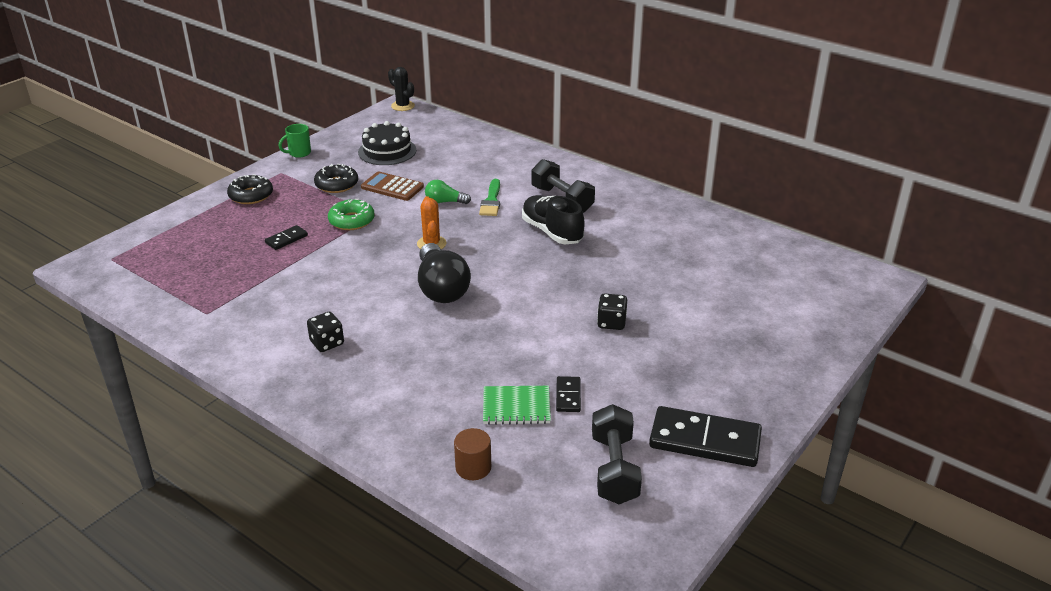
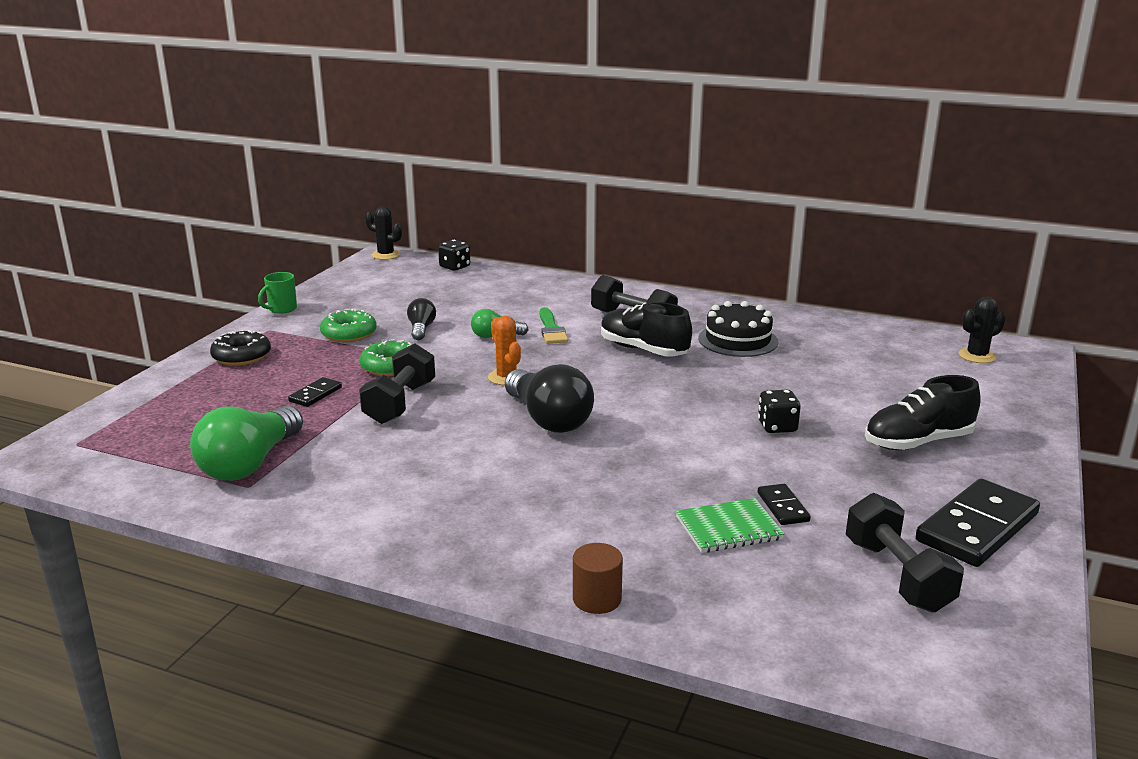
camera: 15 degrees left, 10 degrees down
black dice [307,312,344,352] -> black dice moved to [438,240,470,271]
black donut [314,164,358,193] -> green donut [320,309,377,342]
black cake [358,121,416,165] -> black cake moved to [698,301,778,357]
brown calculator [361,171,424,201] -> black light bulb [407,298,436,340]
brown cylinder [454,428,491,480] -> brown cylinder moved to [573,543,623,614]
black domino [649,406,762,467] -> black domino turned 45 degrees counterclockwise [916,479,1040,567]
none -> green light bulb [190,406,303,481]
none -> black dumbbell [359,343,435,424]
none -> black shoe [865,375,981,450]
none -> black cactus [958,297,1006,363]

